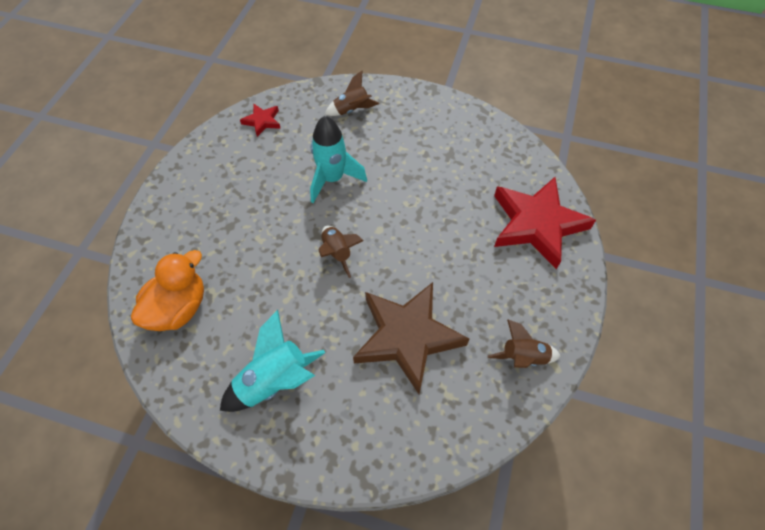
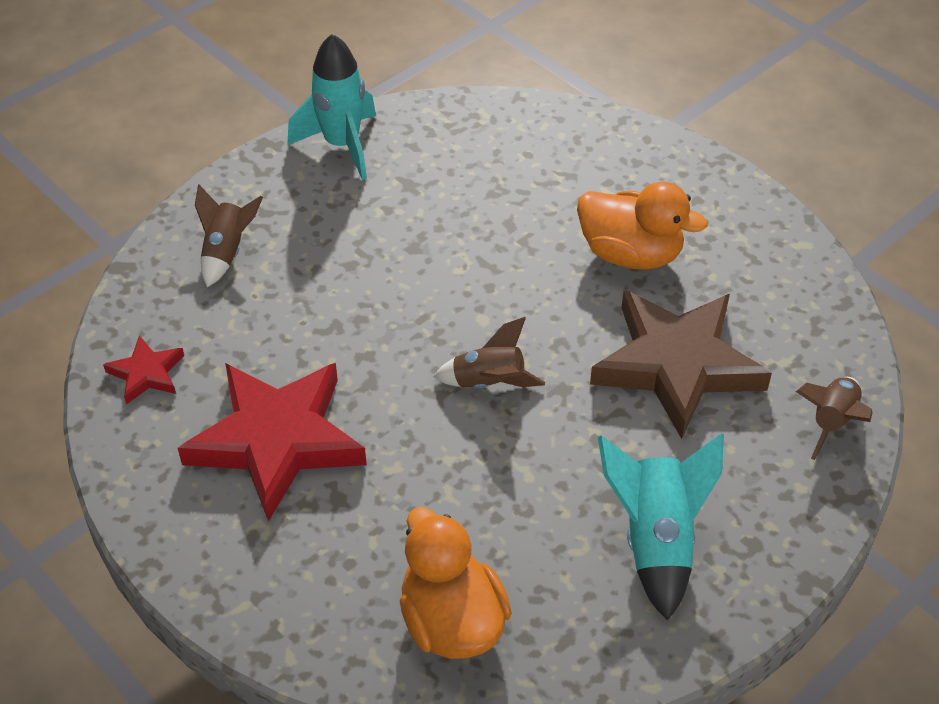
camera: 60 degrees left, 10 degrees down
turquoise rocket [310,116,367,203] -> turquoise rocket moved to [287,34,376,180]
brown rocket [488,319,561,368] -> brown rocket moved to [796,377,873,460]
red star [494,177,596,269] -> red star moved to [178,363,367,521]
none -> orange duck [577,182,708,270]

